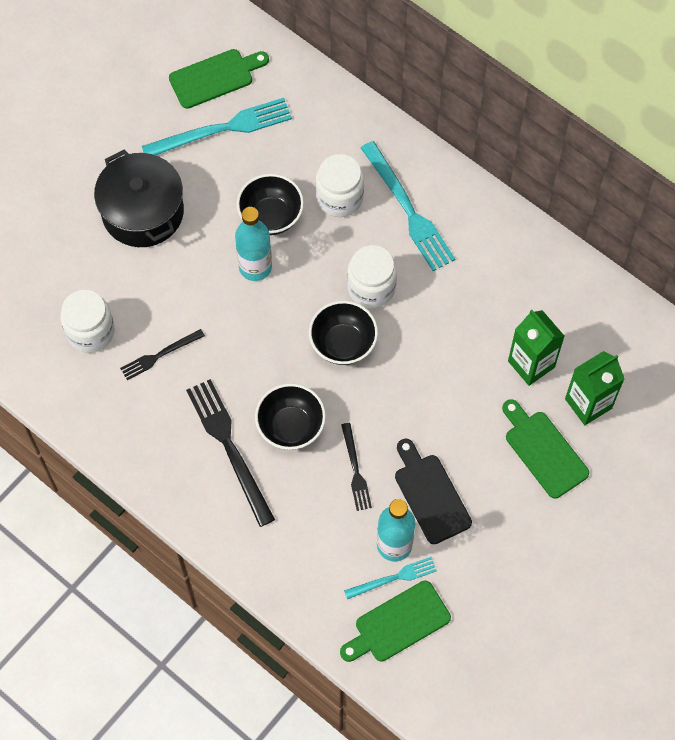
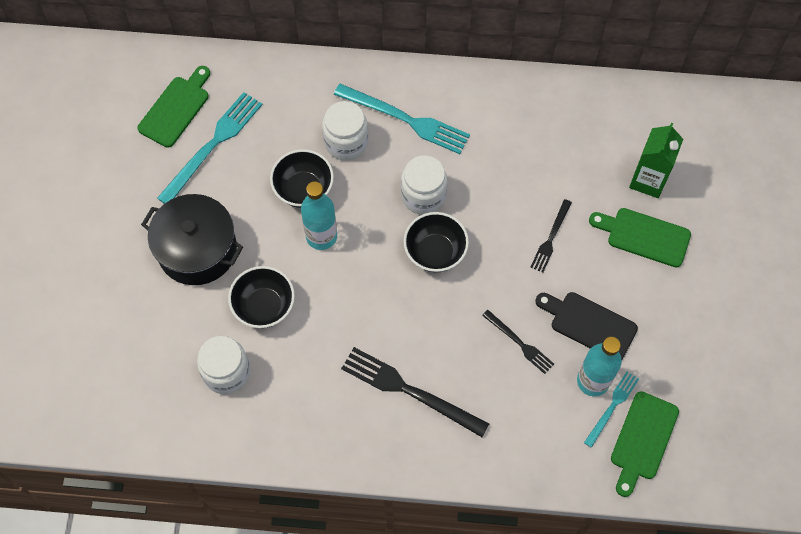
camera: 35 degrees left, 0 degrees up
black fork [120,329,205,380] -> black fork moved to [530,199,572,273]
black bowl [255,383,326,450] -> black bowl moved to [228,266,295,328]
green carton [508,310,565,386] -> none

